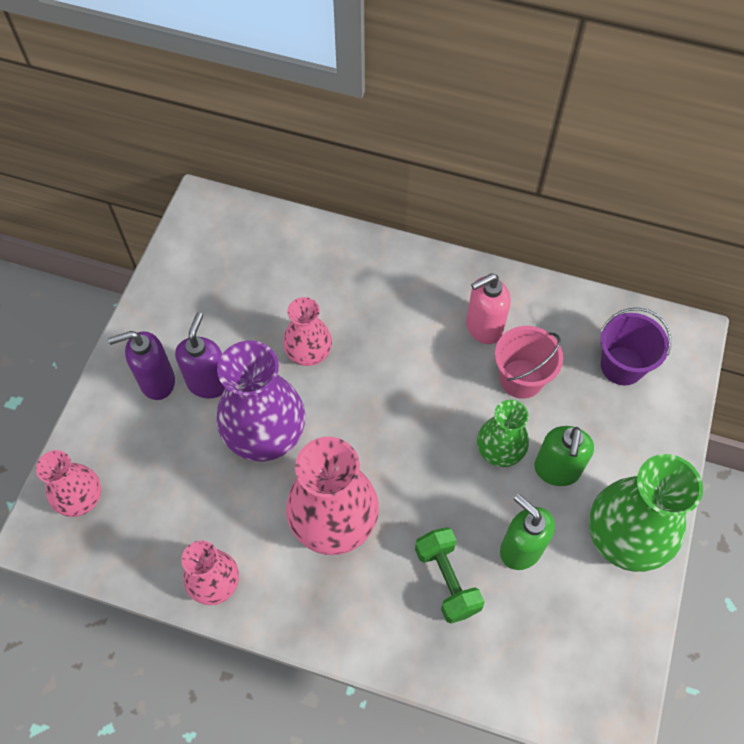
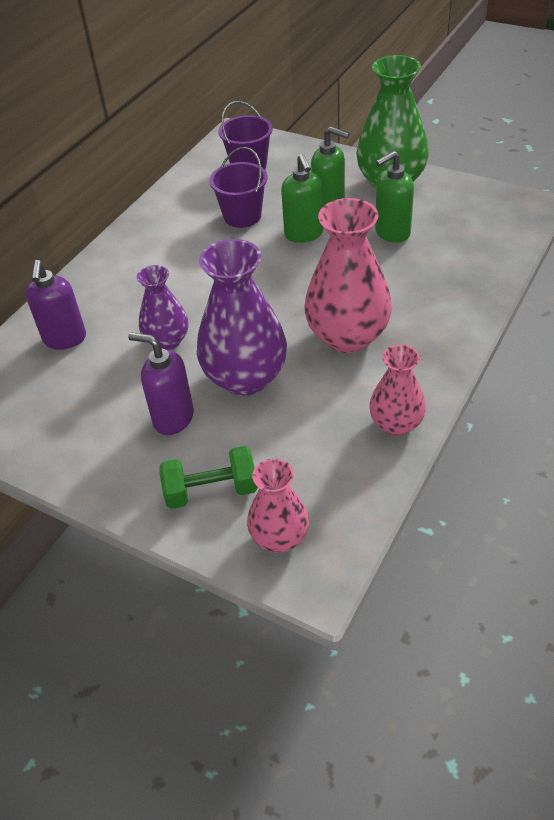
camera: 75 degrees left, 15 degrees down
purple soap dispenser [108,331,175,400] -> purple soap dispenser moved to [25,260,86,350]
pink vase [283,297,332,366] -> purple vase [137,265,188,350]
green dumbbell [415,527,485,624] -> green dumbbell moved to [159,446,258,509]
pink soap dispenser [466,274,511,344] -> none
green vase [477,400,529,467] -> green soap dispenser [281,154,323,243]
pink bucket [495,326,563,399] -> purple bucket [209,147,268,228]

